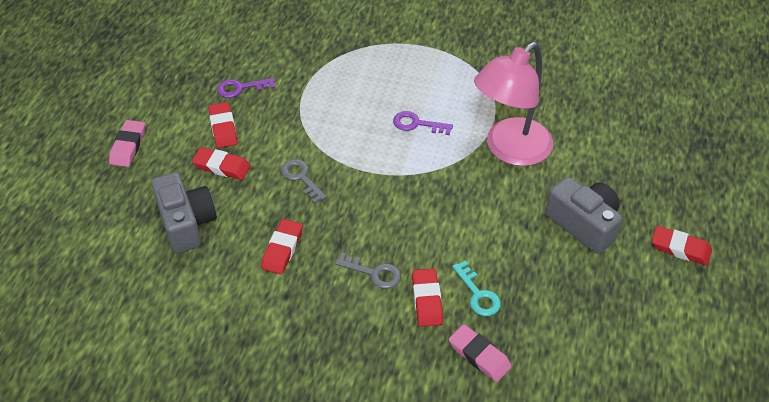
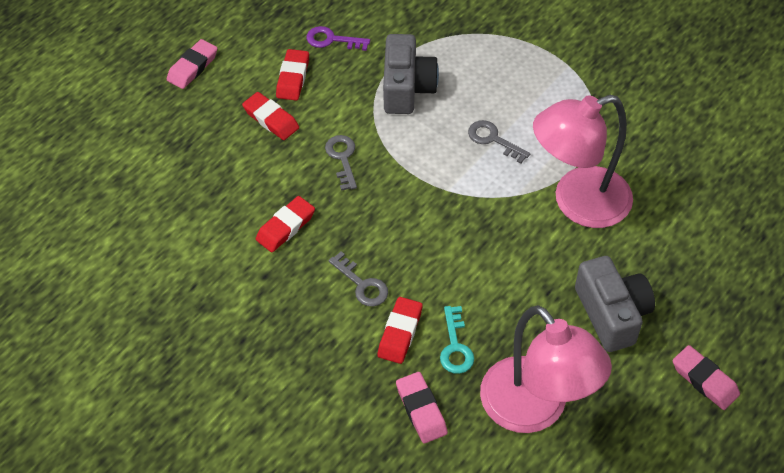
camera: 25 degrees right, 5 degrees up
grey camera [151,172,217,253] -> grey camera moved to [383,34,439,114]
purple key [393,111,453,135] -> grey key [468,120,530,164]
red eraser [652,226,712,266] -> pink eraser [673,345,740,410]
none -> pink lamp [480,305,612,433]

